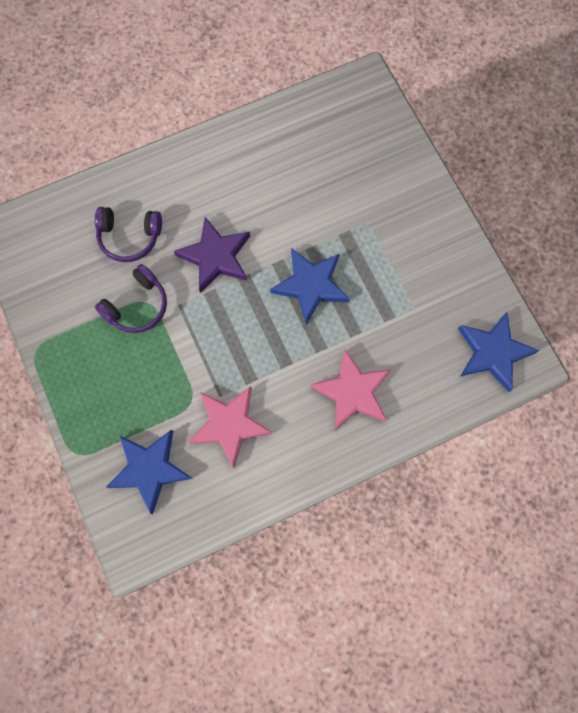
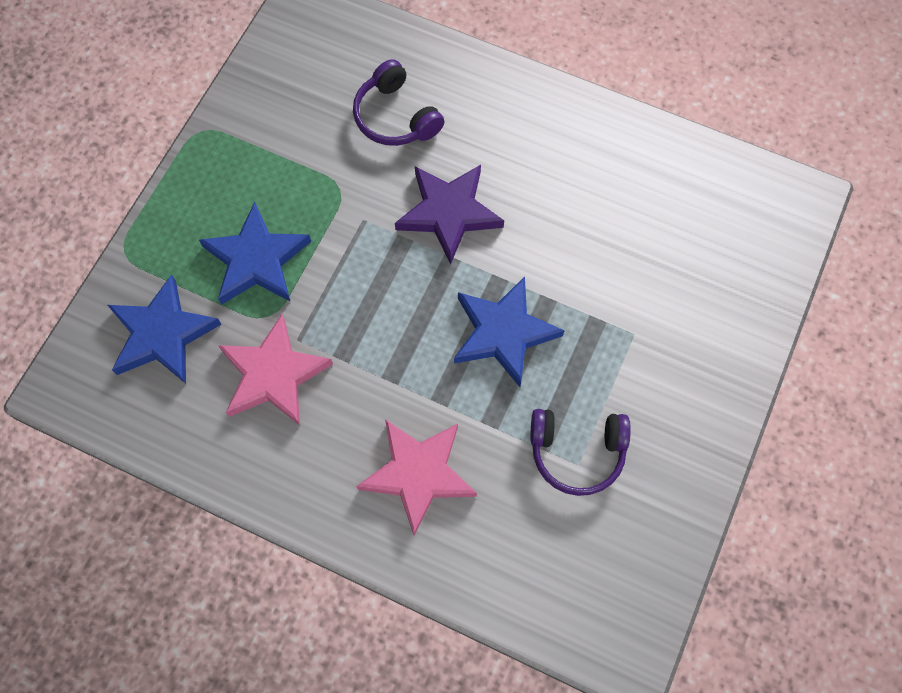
camera: 50 degrees right, 5 degrees down
purple headphones [95,264,167,333] -> purple headphones moved to [530,409,631,496]
blue star [458,312,539,392] -> blue star moved to [199,202,311,305]

